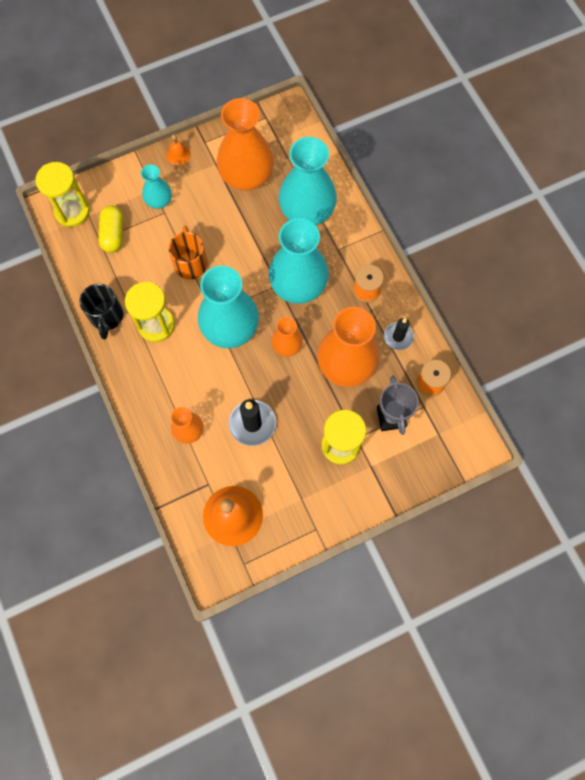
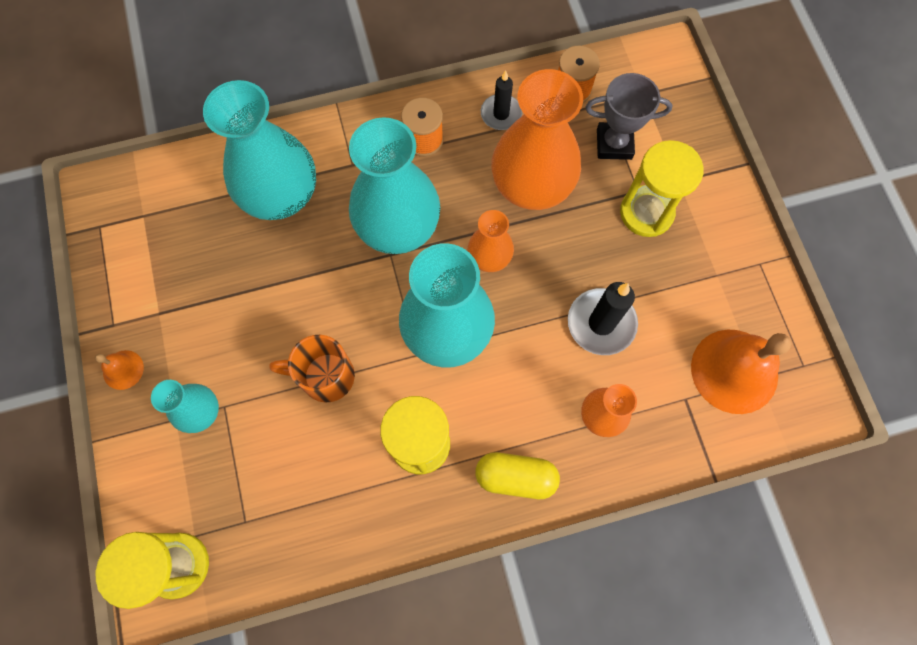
camera: 80 degrees left, 0 degrees up
black mug [79,284,123,340] -> none
yellow capsule [98,205,123,253] -> yellow capsule moved to [475,452,560,499]
orange vase [216,98,274,191] -> none

